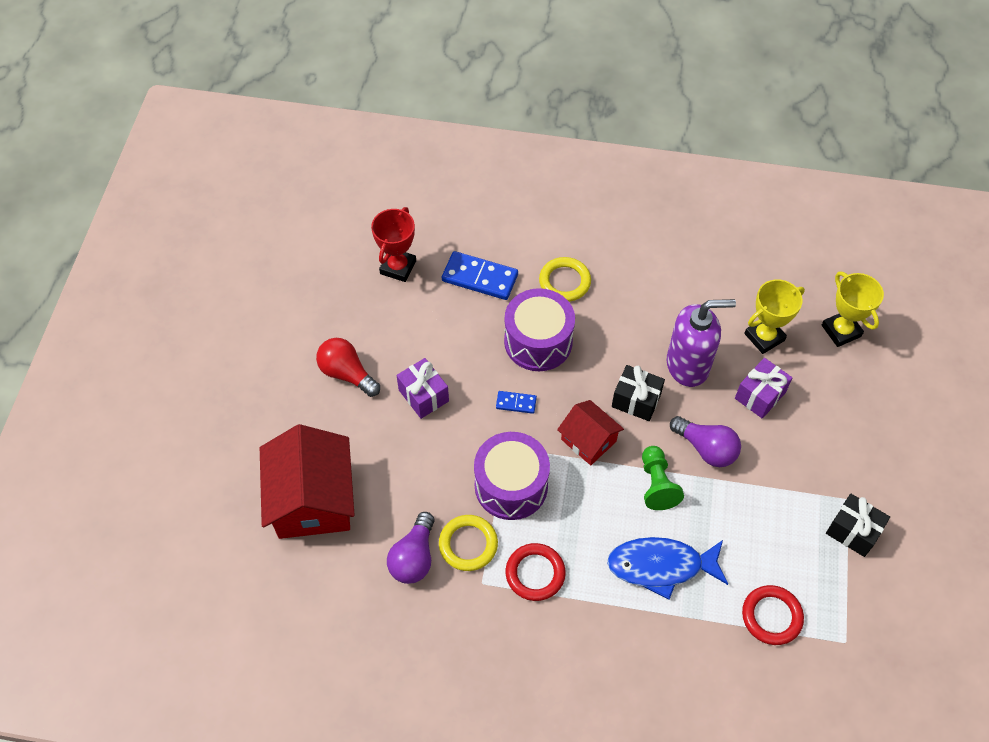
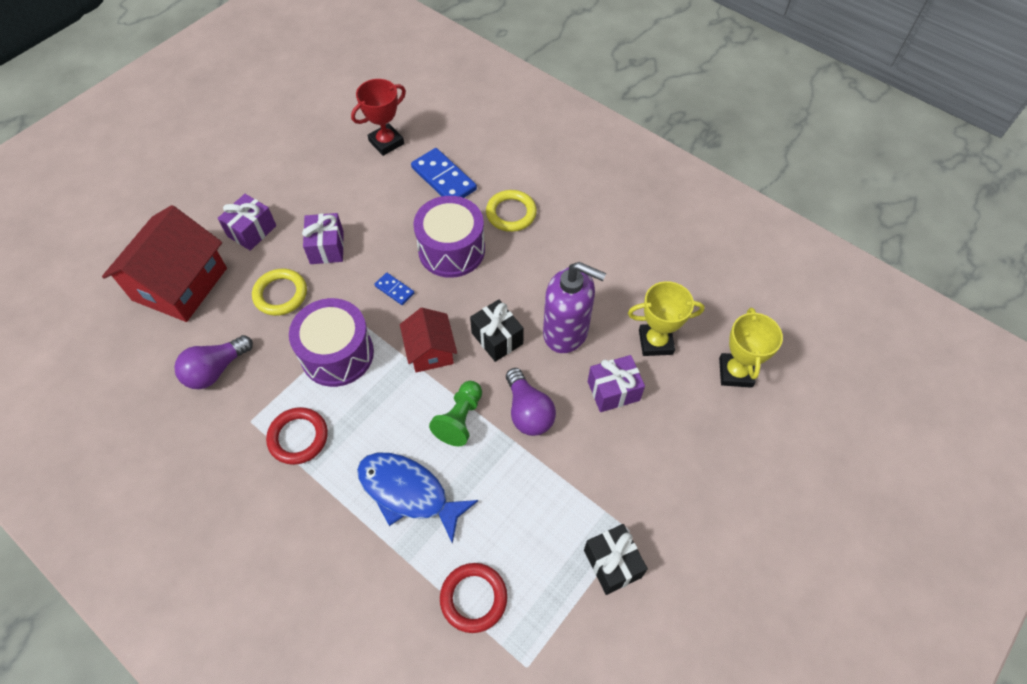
camera: 30 degrees right, 0 degrees up
red light bulb [316,338,380,397] -> none
yellow ring [439,515,498,571] -> yellow ring moved to [252,269,307,316]
none -> purple gift [218,194,276,251]

